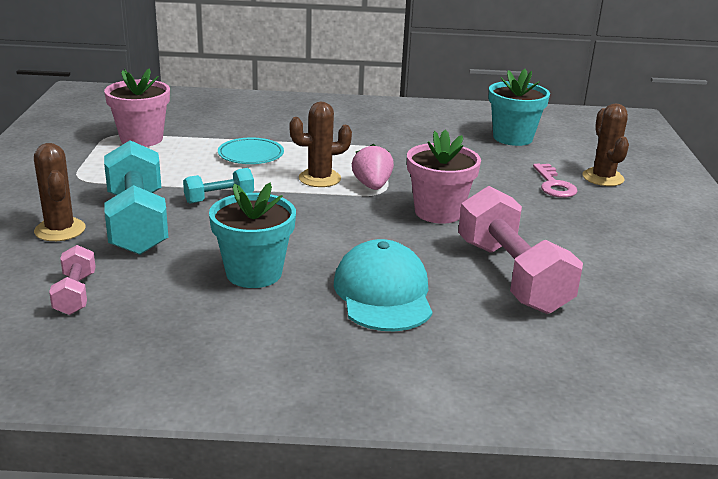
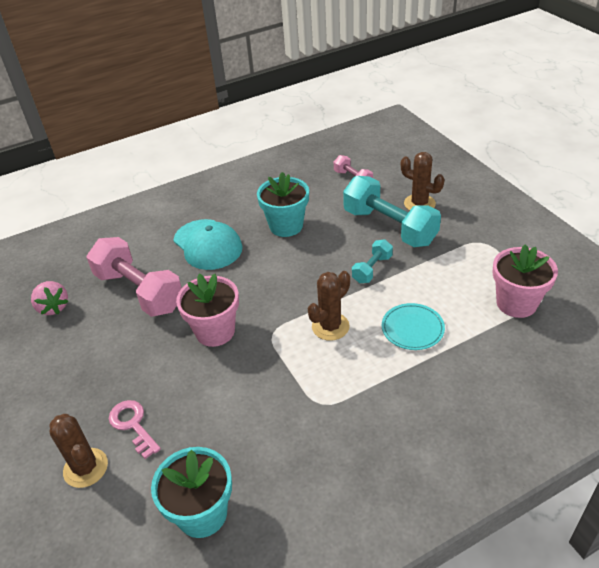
camera: 155 degrees right, 15 degrees up
pink strawberry [352,144,394,190] -> pink strawberry moved to [31,281,68,315]

